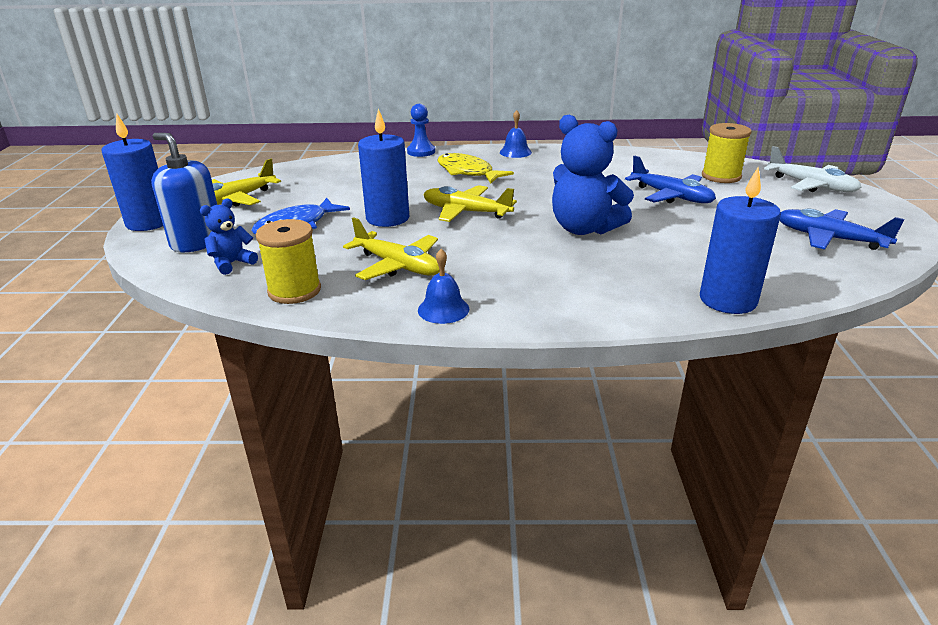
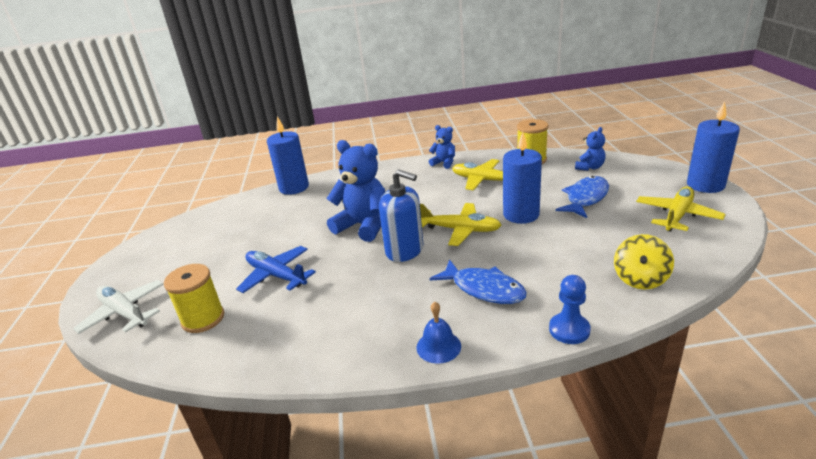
camera: 175 degrees right, 0 degrees up
blue soap dispenser [151,133,217,252] -> blue soap dispenser moved to [379,169,423,262]
blue bell [418,249,469,324] -> blue teddy bear [429,125,455,169]
yellow fish [438,153,514,183] -> blue fish [430,259,527,304]
blue plane [779,208,904,250] -> none
none -> yellow spinning top [614,234,674,290]

